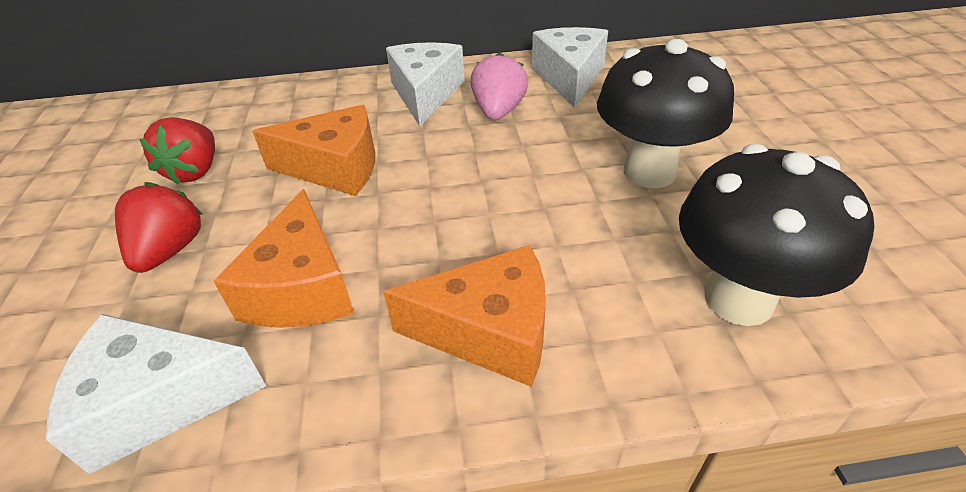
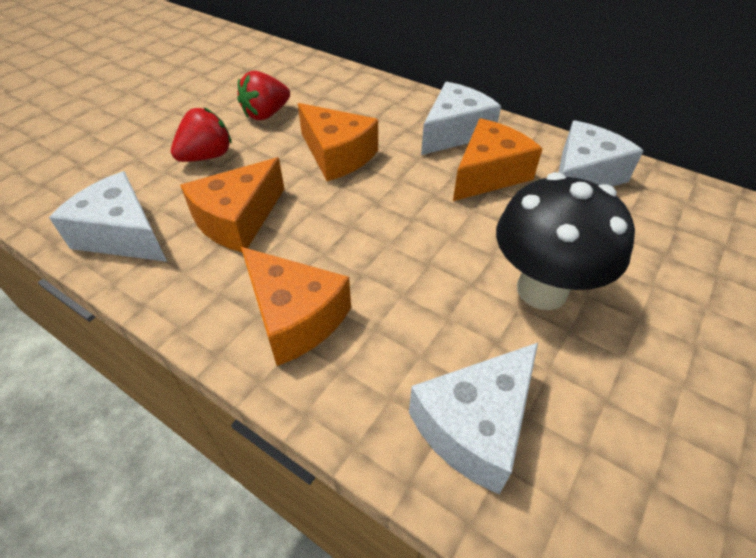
camera: 40 degrees right, 5 degrees up
pink strawberry [470,52,528,120] -> orange cheese [453,118,543,201]
black mushroom [679,144,874,326] -> white cheese [409,343,538,494]

